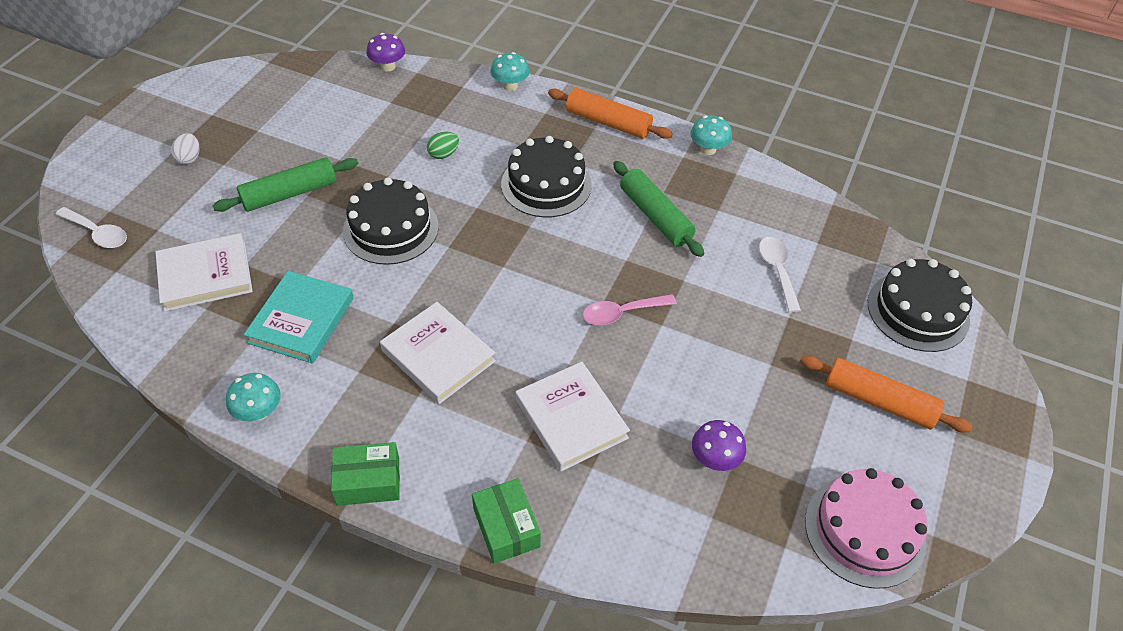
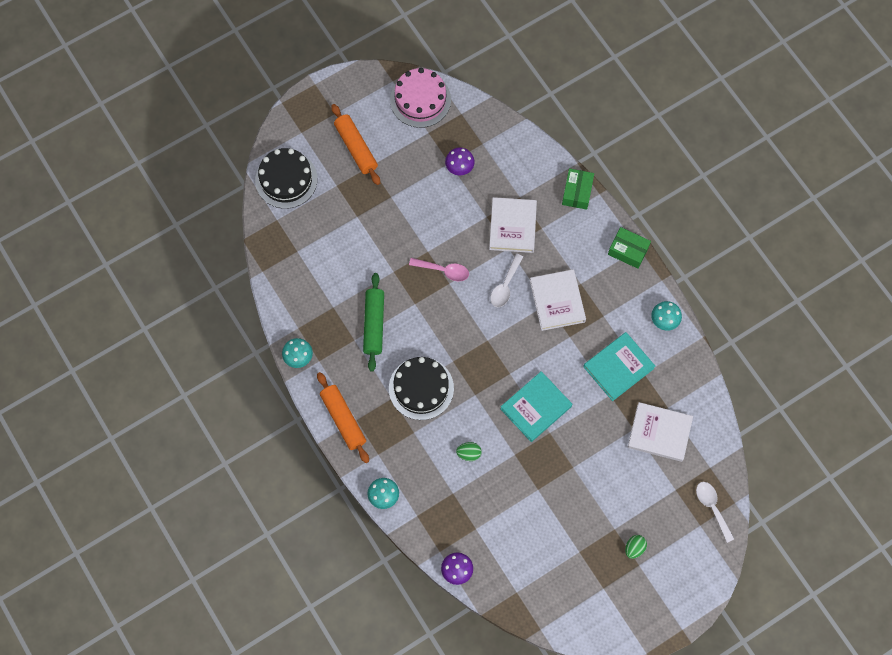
camera: 145 degrees left, 20 degrees up
white egg [171,133,200,165] -> green egg [625,535,647,559]
green rolling pin [213,157,358,212] -> none
black cake [343,178,439,265] -> turquoise book [500,371,572,442]
white spoon [759,237,801,313] -> white spoon moved to [490,254,523,307]

